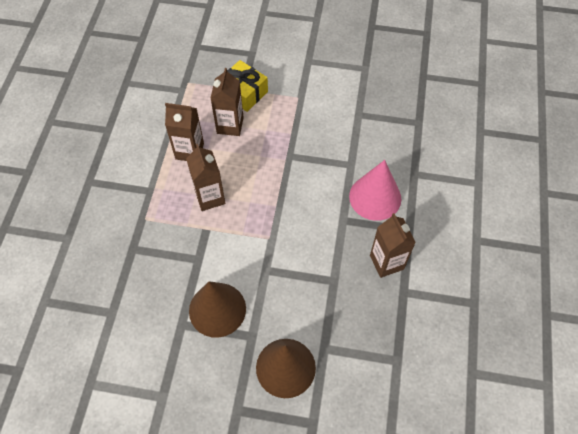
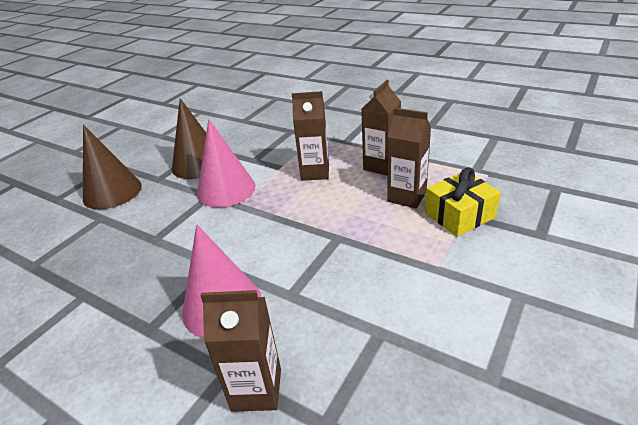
camera: 115 degrees right, 25 degrees down
brown carton [370,213,416,278] -> brown carton moved to [200,290,281,412]
none -> pink cone [197,119,256,207]

